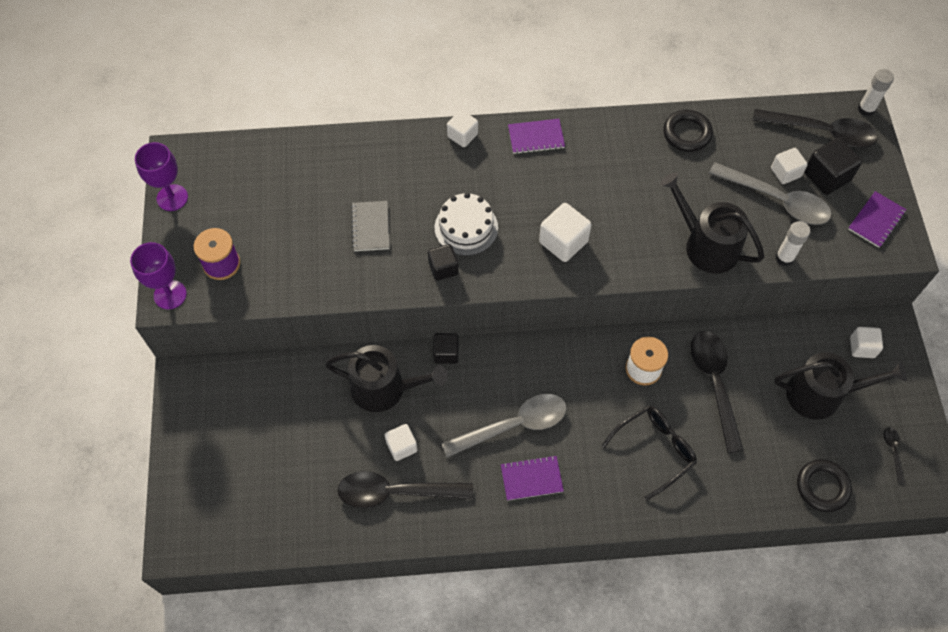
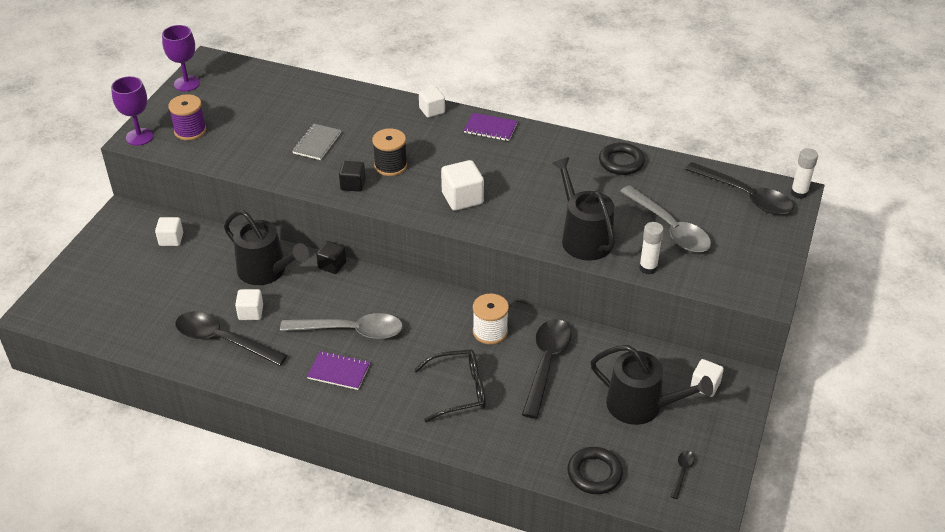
camera: 25 degrees right, 20 degrees down
white cake [435,193,498,256] -> black spool [372,128,407,176]
white cube [771,148,808,184] -> white cube moved to [155,217,183,246]
black cube [804,138,862,195] -> none
purple notebook [848,191,907,248] -> none

